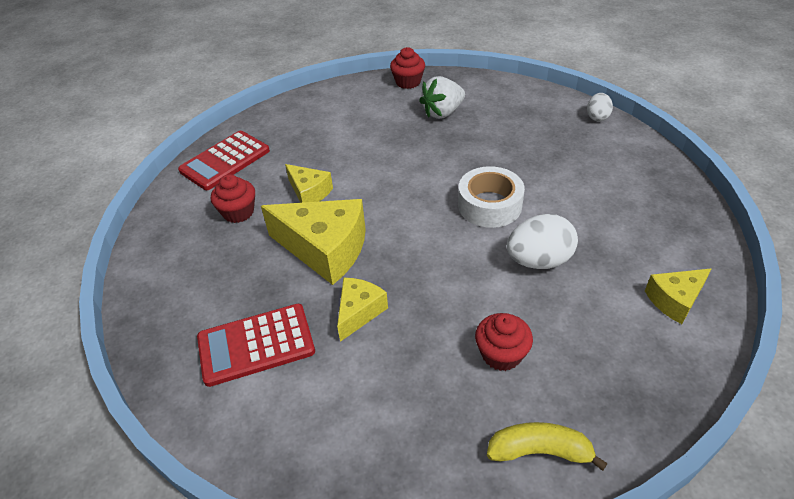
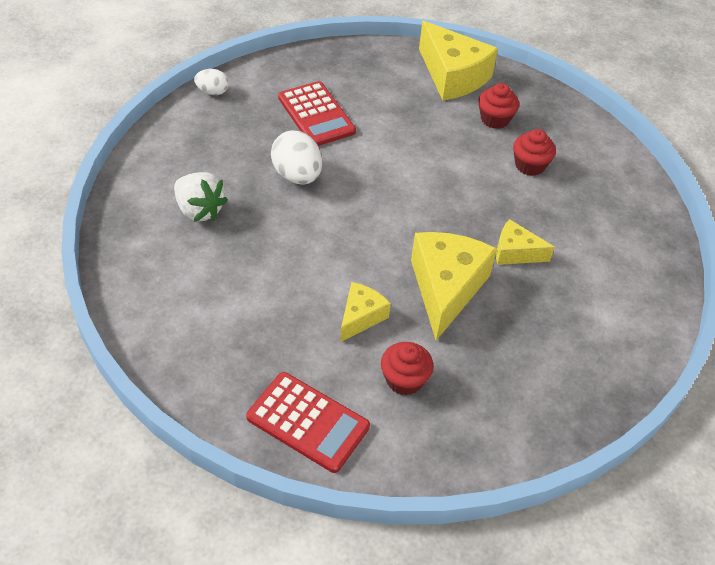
camera: 105 degrees left, 5 degrees up
red calculator [197,304,315,387] -> red calculator moved to [278,81,356,146]
red cupcake [390,47,425,89] -> red cupcake moved to [478,83,519,129]
white tape [458,166,525,228] -> none
yellow banana [487,422,608,471] -> none
white egg [507,214,578,269] -> white egg moved to [271,130,322,185]
yellow cheese [645,269,711,324] -> yellow cheese [419,21,498,101], size x1.82

